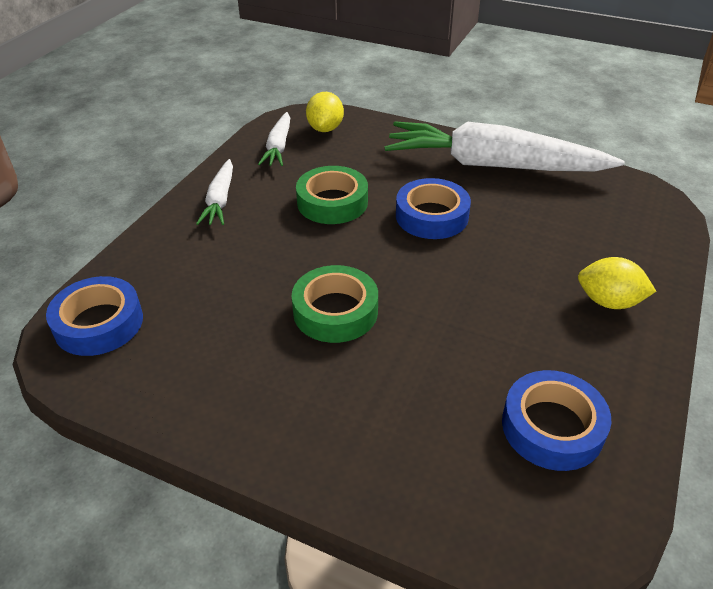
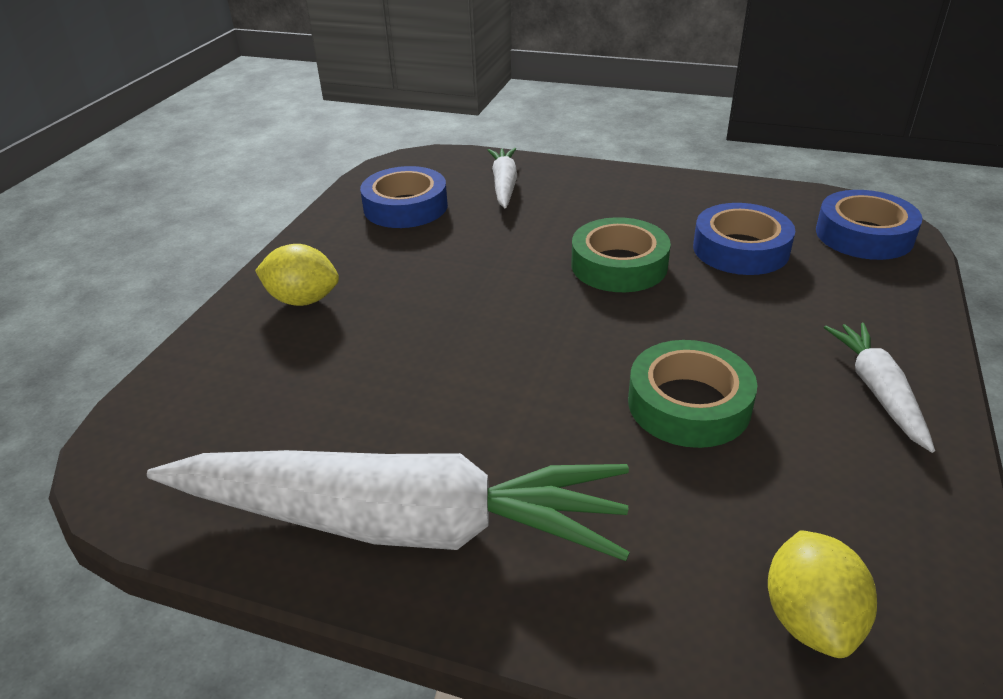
camera: 175 degrees right, 5 degrees down
white carrot [258,112,290,166] -> white carrot moved to [488,148,517,208]
blue tape [396,178,471,239] -> blue tape moved to [693,203,795,275]

